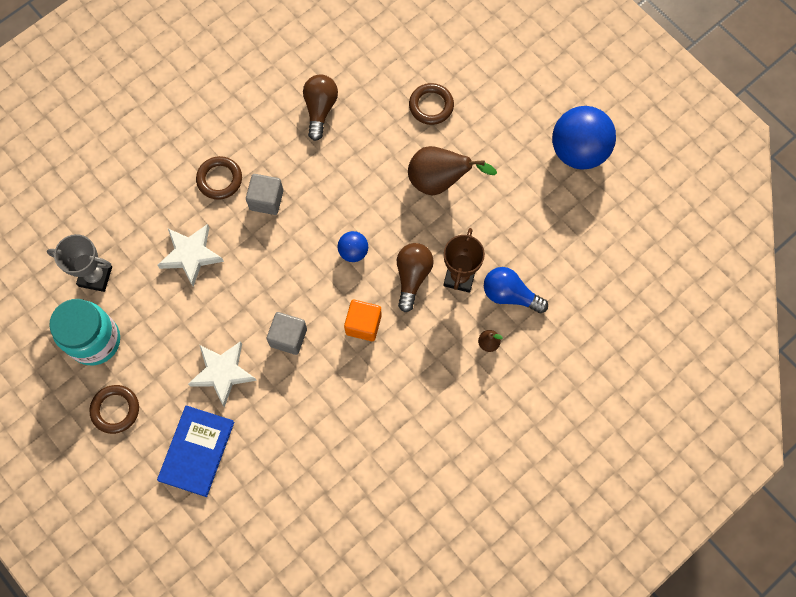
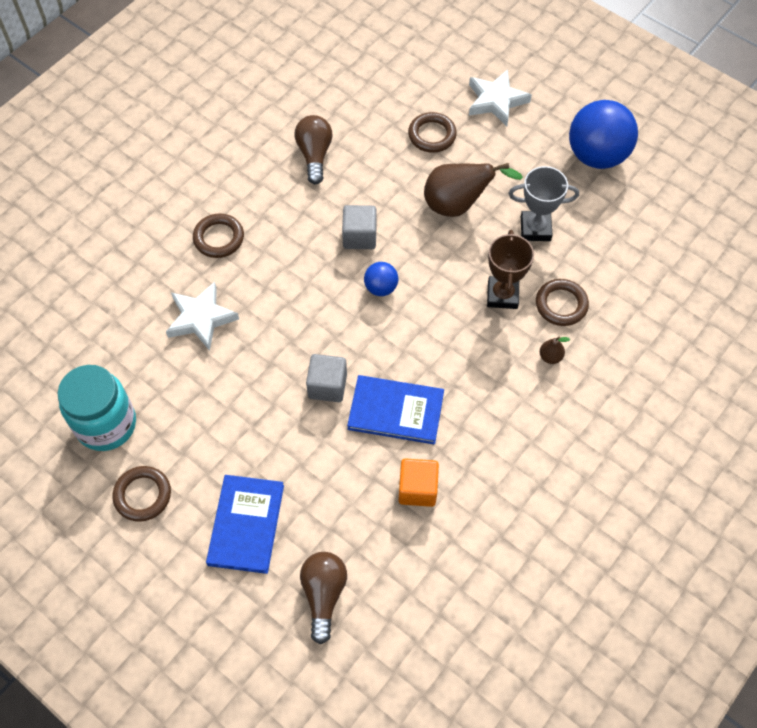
camera: 10 degrees left, 10 degrees down
grey trophy [47,234,112,292] -> grey trophy moved to [508,166,579,241]
white star [188,341,257,407] -> white star moved to [469,69,532,126]
grey cube [246,174,283,215] -> grey cube moved to [342,205,377,249]
orange cube [344,300,382,341] -> orange cube moved to [399,458,439,507]
brown light bulb [397,243,434,312] -> brown light bulb moved to [300,552,347,644]
blue light bulb [484,267,548,313] -> brown ring [536,279,589,326]
none -> blue book [347,375,444,444]

